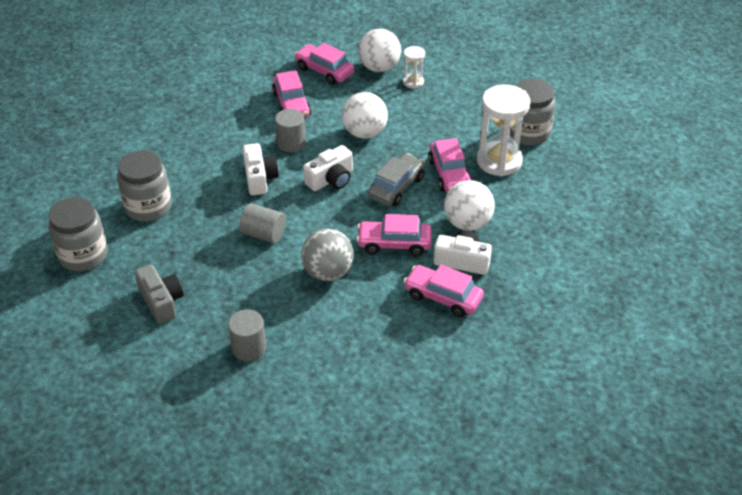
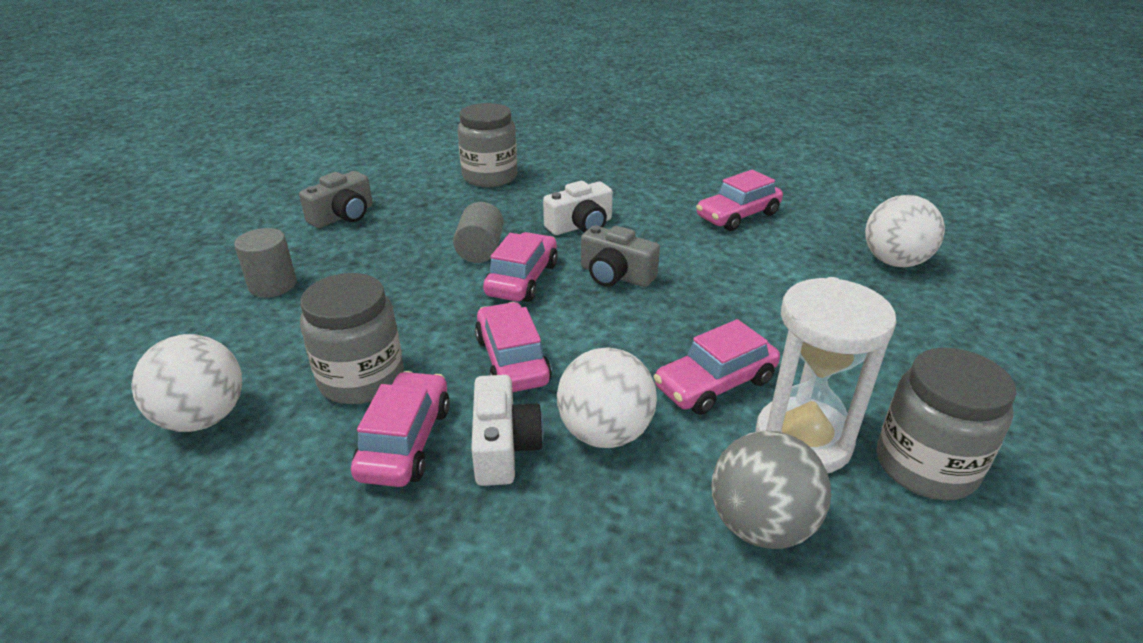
camera: 70 degrees right, 10 degrees down
grey jar [48,197,108,271] -> grey jar moved to [300,273,404,404]
grey cylinder [275,109,306,152] -> none
pink car [294,43,354,85] -> pink car moved to [483,232,558,302]
grey ball [301,228,354,281] -> grey ball moved to [711,431,831,549]
white camera [303,145,353,191] -> grey camera [581,225,660,287]
white ball [342,92,388,139] -> white ball moved to [131,334,242,432]
grey car [368,153,425,206] -> none
white hourglass [403,46,425,89] -> none

